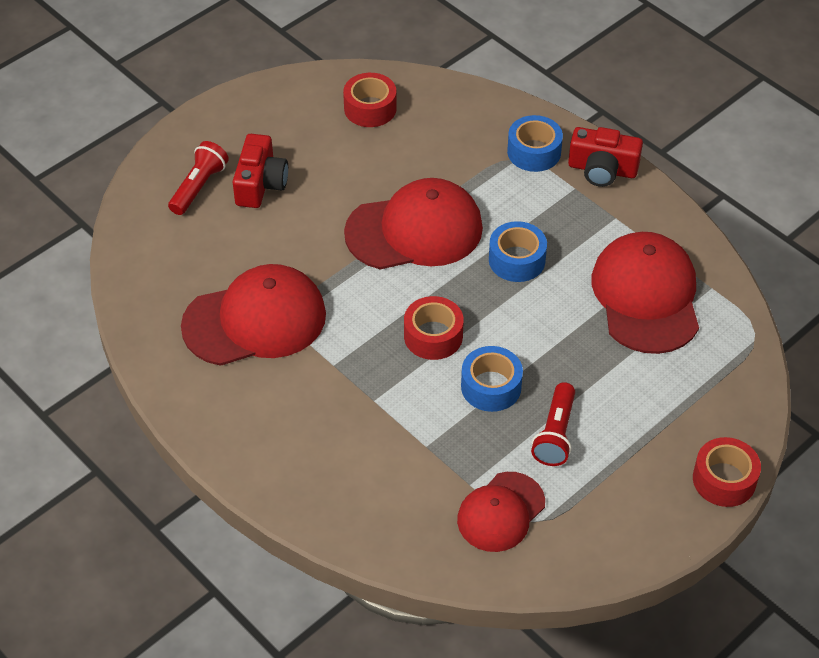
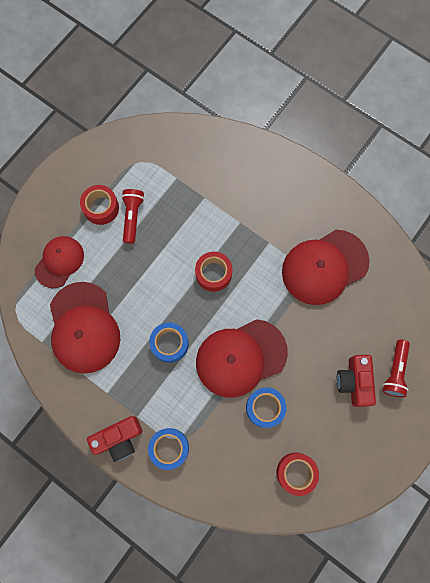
camera: 170 degrees right, 25 degrees up
red cap [457,472,545,552] -> red cap moved to [35,236,84,288]
blue tape [461,346,523,412] -> blue tape moved to [246,387,287,428]
red camera [568,127,643,187] -> red camera turned 150 degrees clockwise [87,416,142,462]
red tape [693,437,761,507] -> red tape moved to [80,185,119,225]

